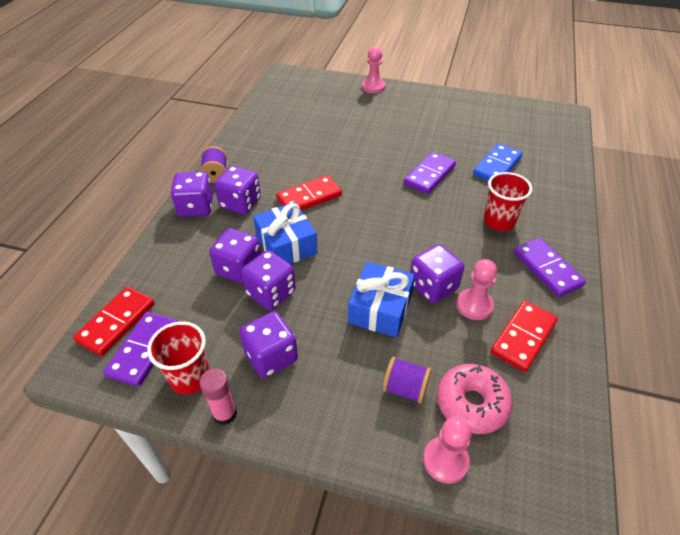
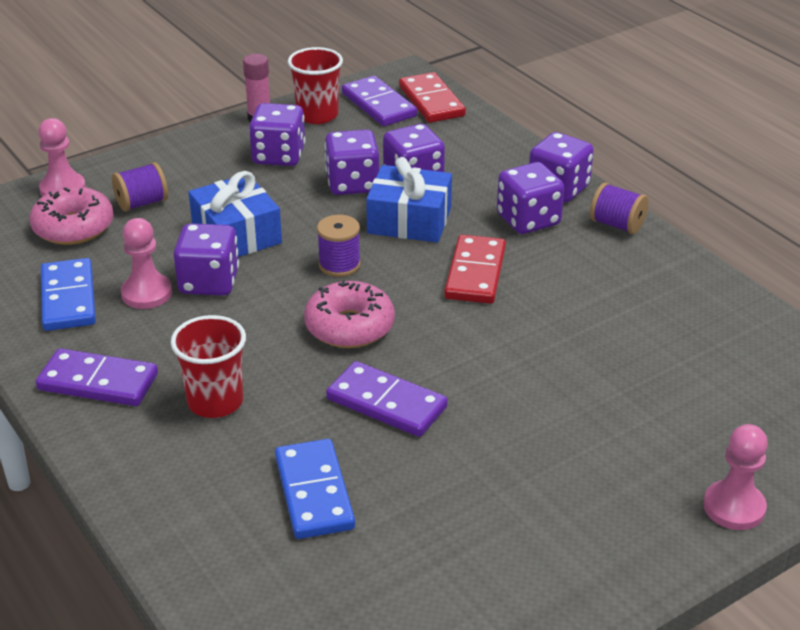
camera: 130 degrees right, 10 degrees down
purple domino [404,152,456,194] -> purple domino turned 45 degrees counterclockwise [326,361,448,437]
red domino [491,301,558,372] -> blue domino [41,258,96,331]
none -> pink donut [304,280,395,348]
none -> purple spool [317,215,361,277]

